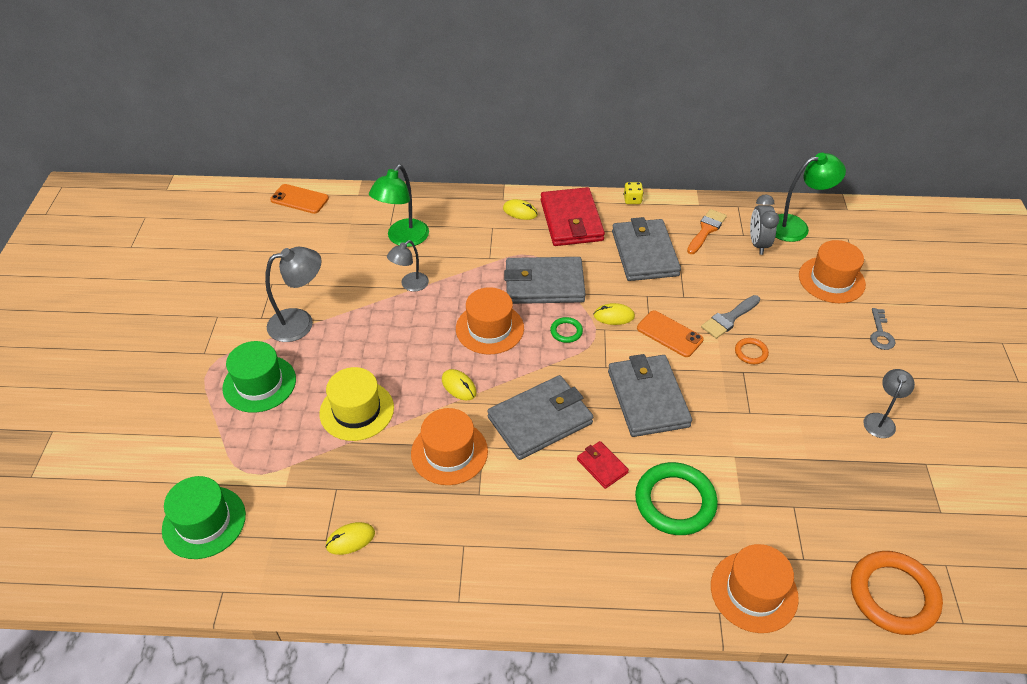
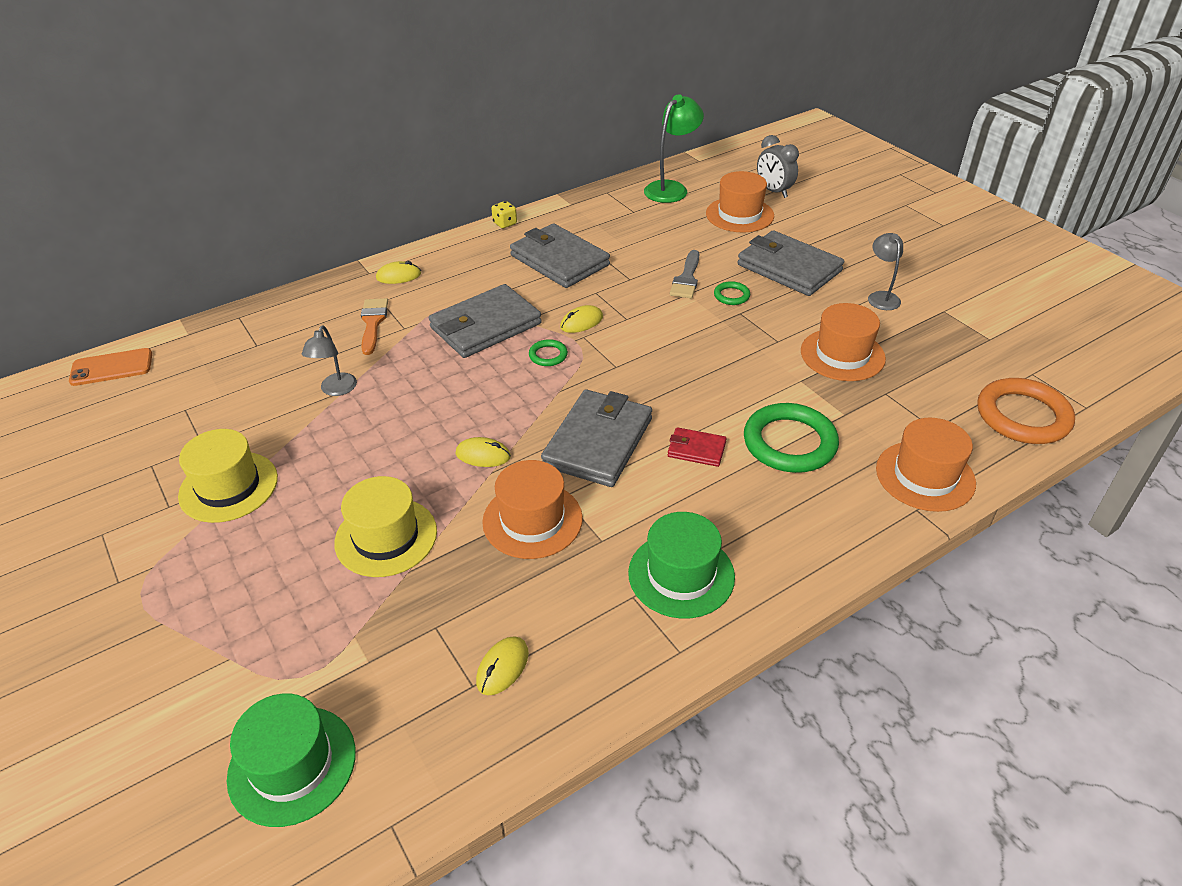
camera: 35 degrees left, 5 degrees down
green hat [222,341,296,413] -> green hat moved to [628,512,735,619]
grey lamp [265,246,322,342] -> yellow hat [178,429,278,523]
green lamp [369,165,429,247] -> none
orange hat [456,287,524,354] -> orange hat moved to [801,303,886,381]
red wallet [541,187,605,246] -> none
grey wallet [608,354,692,437] -> grey wallet moved to [737,230,844,296]
orange phone [637,311,704,357] -> none
orange brush [687,209,727,254] -> orange brush moved to [361,298,388,355]
orange ring [735,338,769,364] -> green ring [714,281,750,305]
grey clock [750,194,779,255] -> grey clock moved to [757,135,799,198]
grey key [870,308,896,350] -> none

